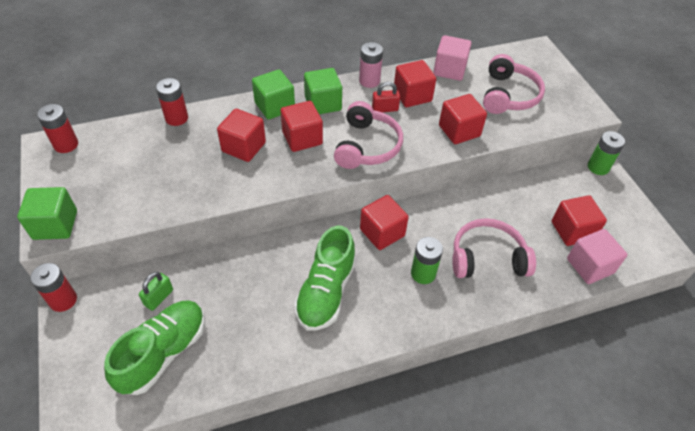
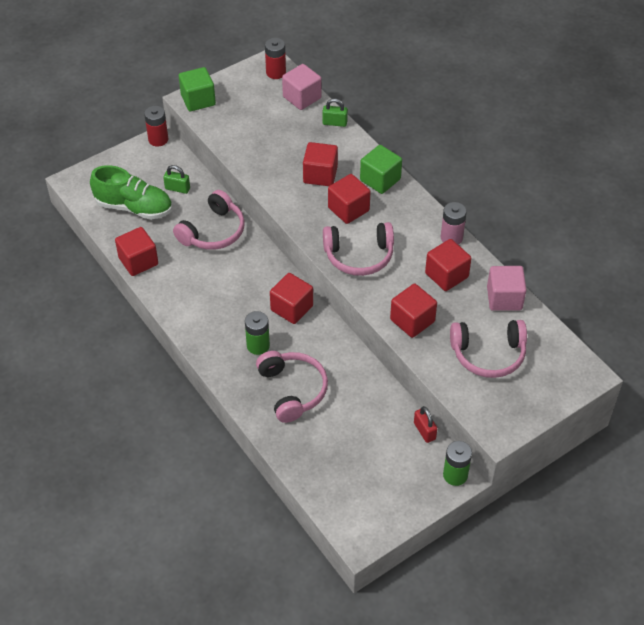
camera: 75 degrees right, 0 degrees up
red battery [156,78,188,126] -> green padlock [322,98,348,127]
green shoe [294,225,356,331] -> none
green cube [304,68,342,114] -> none
red padlock [372,82,400,112] -> red padlock moved to [414,406,437,443]
red cube [552,195,607,246] -> red cube moved to [115,227,158,276]
pink cube [567,229,627,284] -> pink cube moved to [282,64,321,110]
none -> pink headphones [173,190,245,250]

